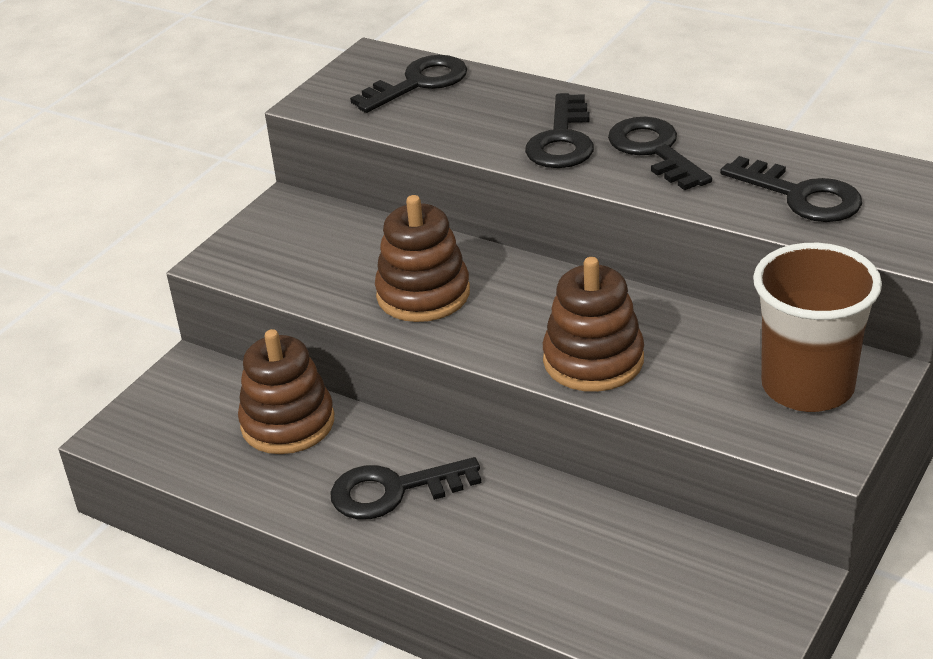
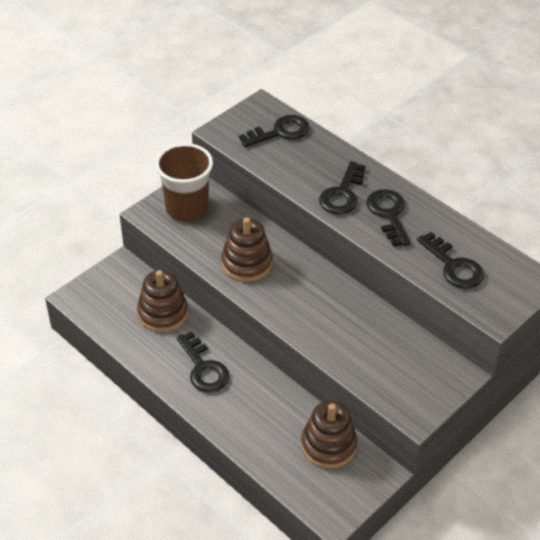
camera: 10 degrees right, 10 degrees up
black key [330,457,481,519] -> black key turned 120 degrees counterclockwise [176,331,230,392]
brown stacking toy [543,257,644,392] -> brown stacking toy moved to [301,401,357,469]
brown cup [753,243,882,412] -> brown cup moved to [155,143,213,222]

